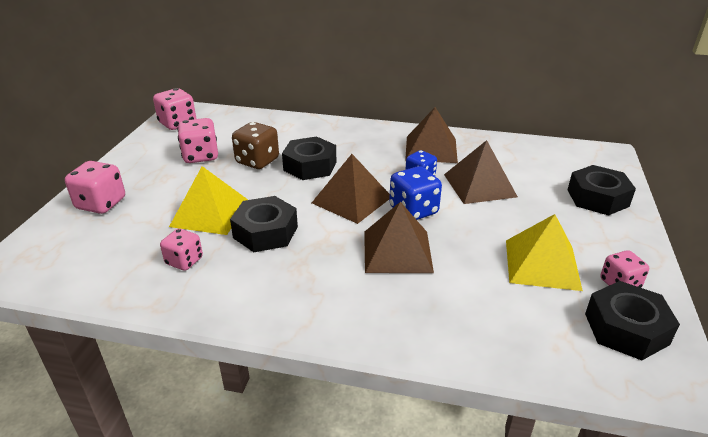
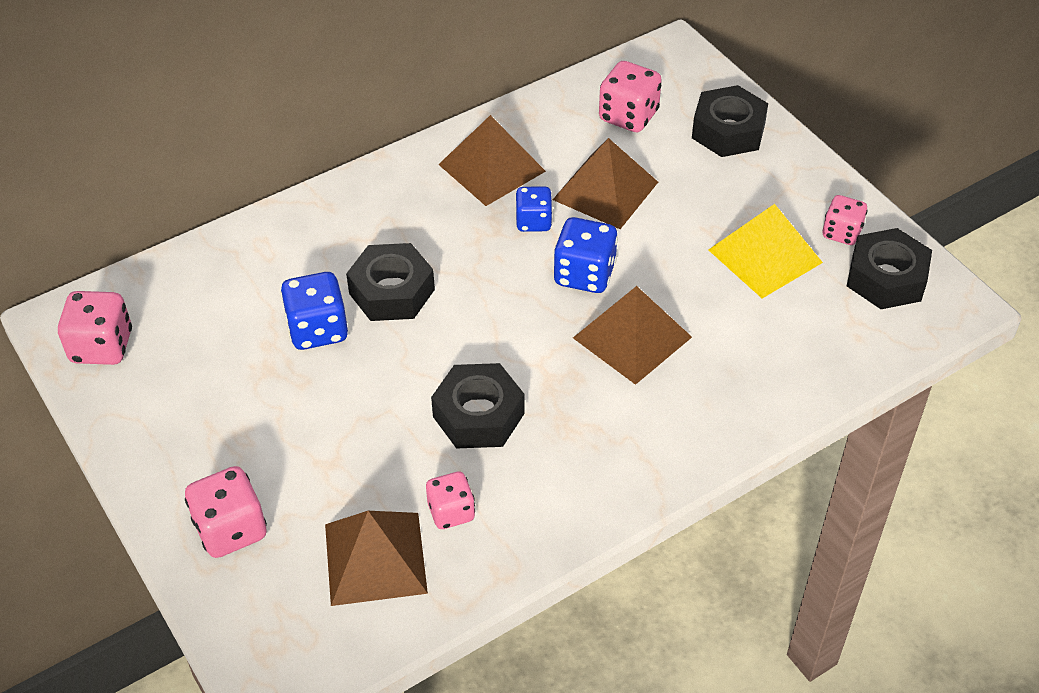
camera: 45 degrees left, 15 degrees up
yellow pyramid [169,166,248,235] -> none
pink dice [177,118,218,163] -> pink dice moved to [599,61,662,132]
brown dice [232,122,279,169] -> blue dice [280,272,348,350]
brown pyramid [312,154,390,224] -> brown pyramid moved to [325,511,428,606]

